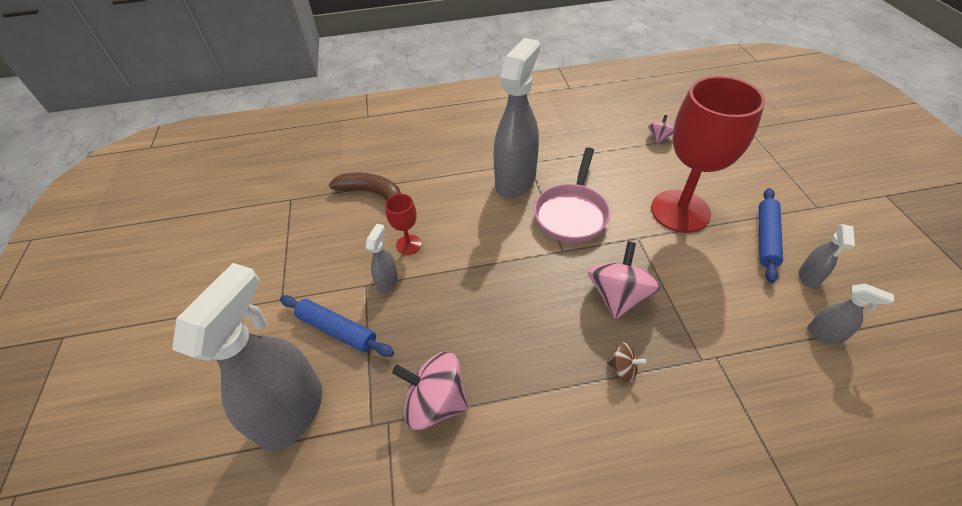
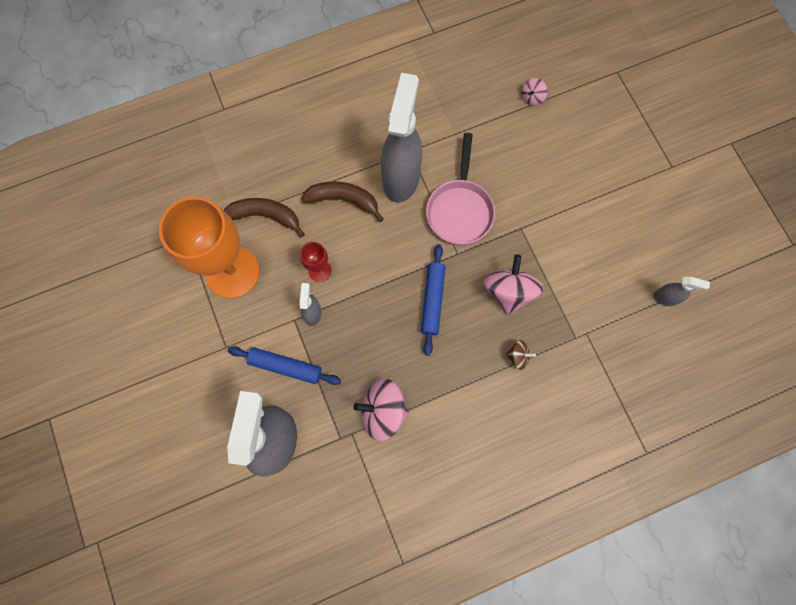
camera: 15 degrees left, 25 degrees up
pink spinning top [648,115,674,144] -> pink spinning top turned 150 degrees counterclockwise [522,78,547,106]
red goblet [651,76,765,233] -> none
blue rolling pin [759,188,783,283] -> blue rolling pin moved to [421,244,446,356]
grey spray bottle [799,224,855,289] -> none
none -> orange goblet [159,197,260,299]
none -> brown banana [301,181,384,222]

